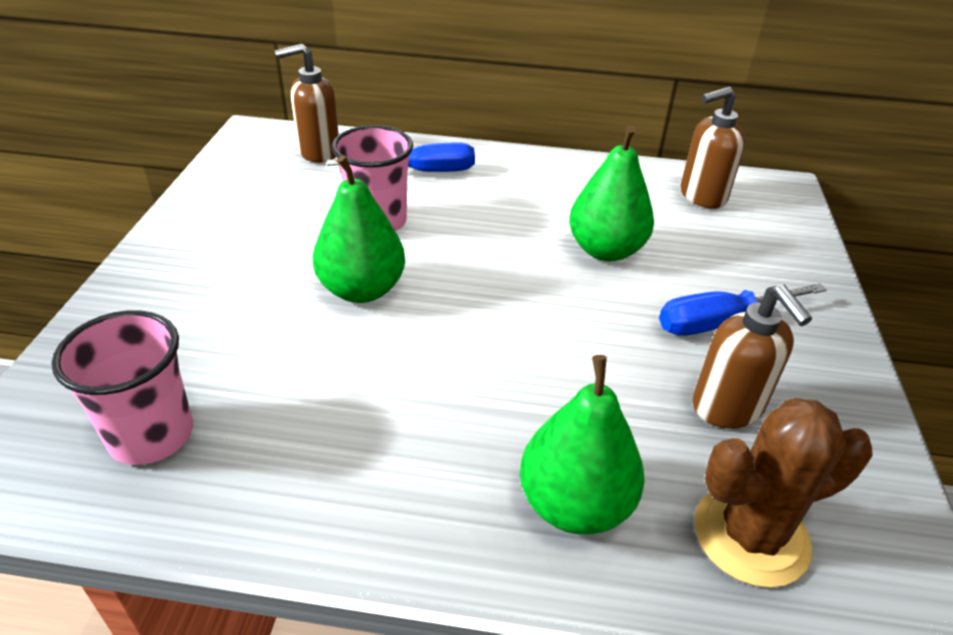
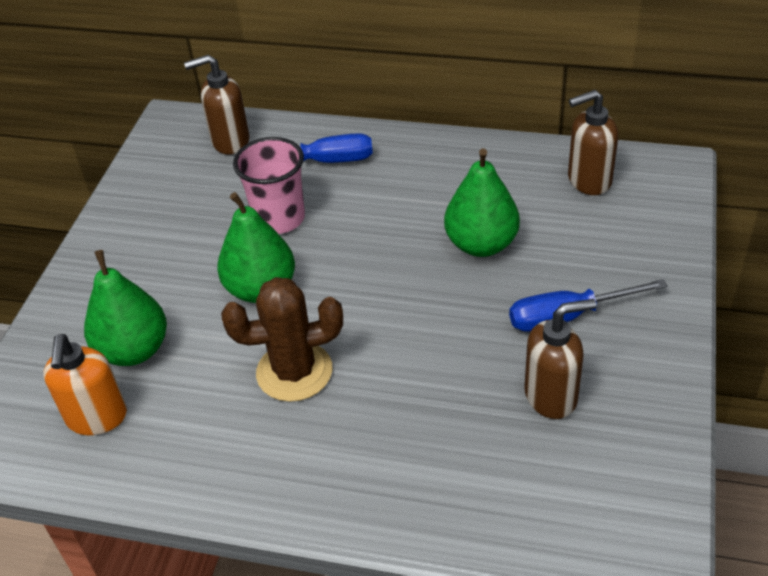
camera: 10 degrees right, 5 degrees up
pink cup [52,310,193,465] -> orange soap dispenser [43,334,127,435]
green pear [520,355,645,535] -> green pear moved to [84,250,167,366]
brown soap dispenser [692,284,812,429] -> brown soap dispenser turned 90 degrees counterclockwise [524,299,596,419]
brown cactus [694,398,873,588] -> brown cactus moved to [221,277,343,402]

